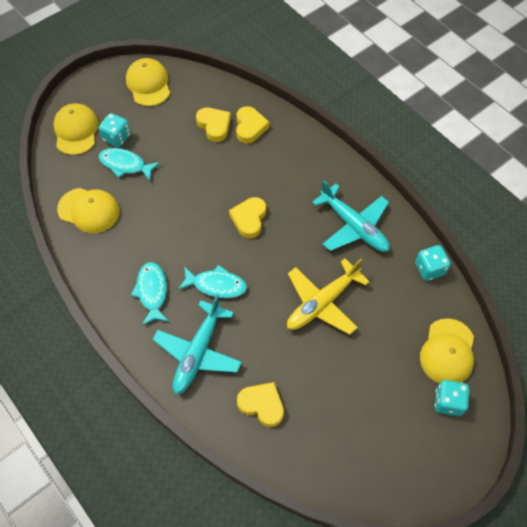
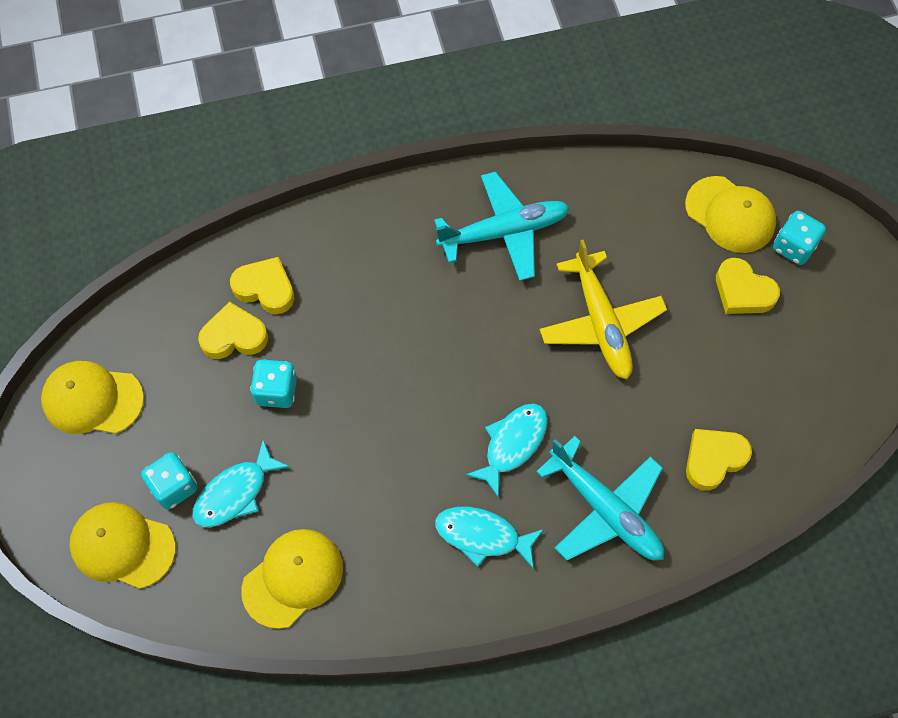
camera: 65 degrees left, 5 degrees up
yellow heart [229,197,266,238] -> yellow heart moved to [716,258,780,314]
turquoise dice [415,245,451,281] -> turquoise dice moved to [250,359,297,408]

